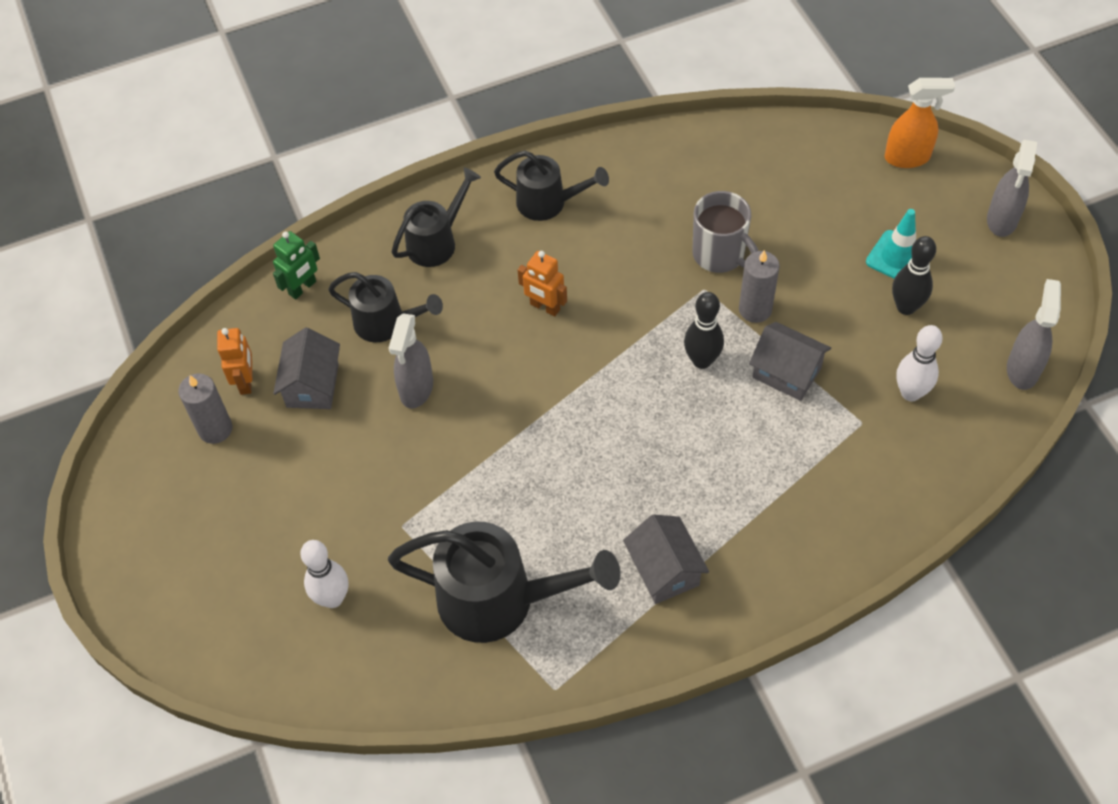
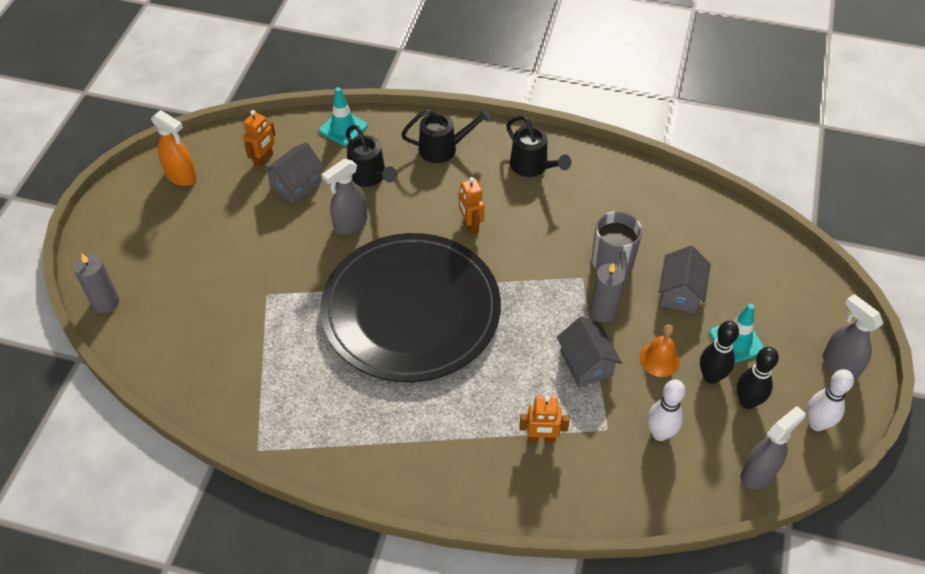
camera: 35 degrees right, 5 degrees down
grey candle [178,373,232,444] -> grey candle moved to [73,254,119,313]
green robot [273,231,320,299] -> turquoise traffic cone [319,87,368,146]
white bowling pin [300,540,348,608] -> white bowling pin moved to [807,369,854,431]
black watering can [388,522,621,643] -> none
grey house [623,514,709,604] -> grey house moved to [658,246,711,313]
black bowling pin [684,292,724,369] -> black bowling pin moved to [737,347,779,409]
orange spray bottle [885,78,955,168] -> orange spray bottle moved to [151,110,197,186]
grey spray bottle [987,139,1037,237] -> grey spray bottle turned 90 degrees clockwise [823,294,884,381]
none -> black plate [320,233,501,382]
none -> orange robot [520,396,570,443]
none -> orange bell [639,325,680,377]

